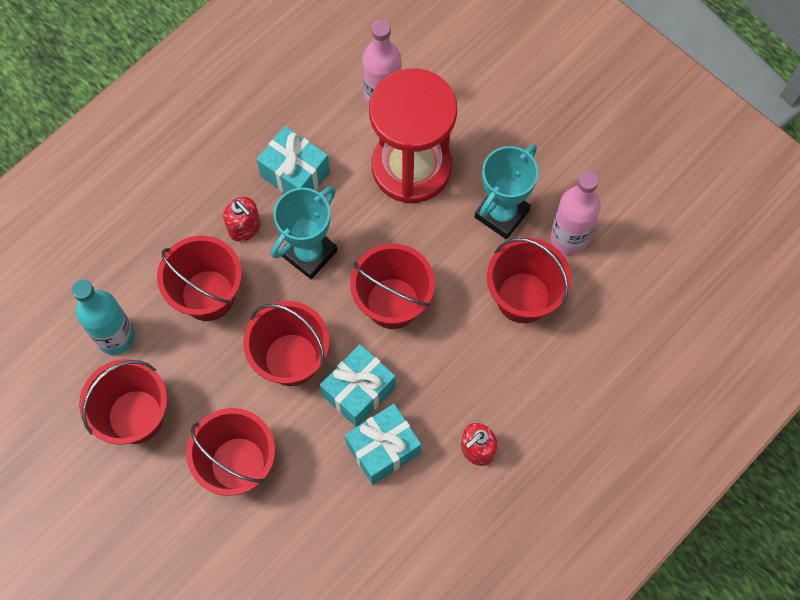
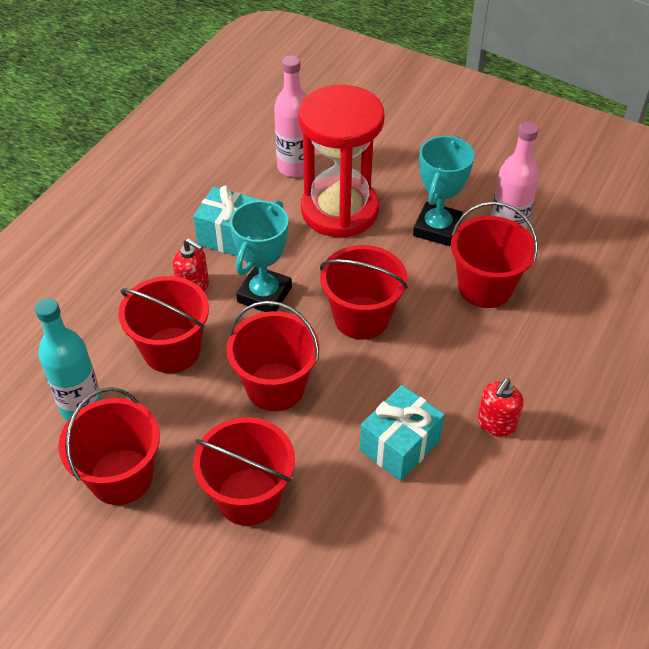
camera: 15 degrees left, 20 degrees down
turquoise gift [320,344,396,427] -> none

